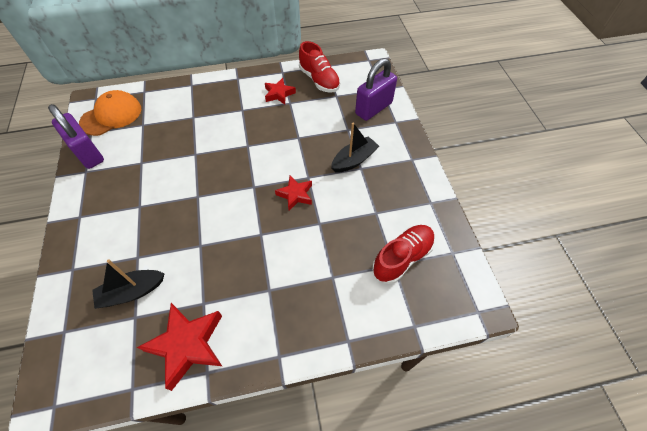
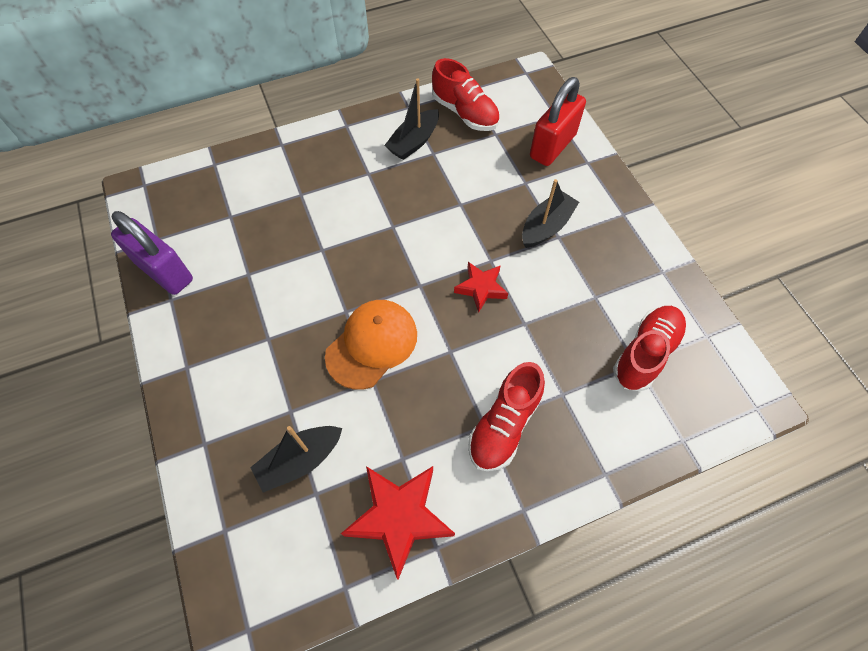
camera: 10 degrees left, 5 degrees up
orange cap [79,90,141,136] -> orange cap moved to [325,300,417,390]
red star [265,78,296,105] -> black boat [384,78,439,160]
purple padlock [355,58,397,121] -> red padlock [530,77,586,166]
none -> red shoe [468,362,545,471]

